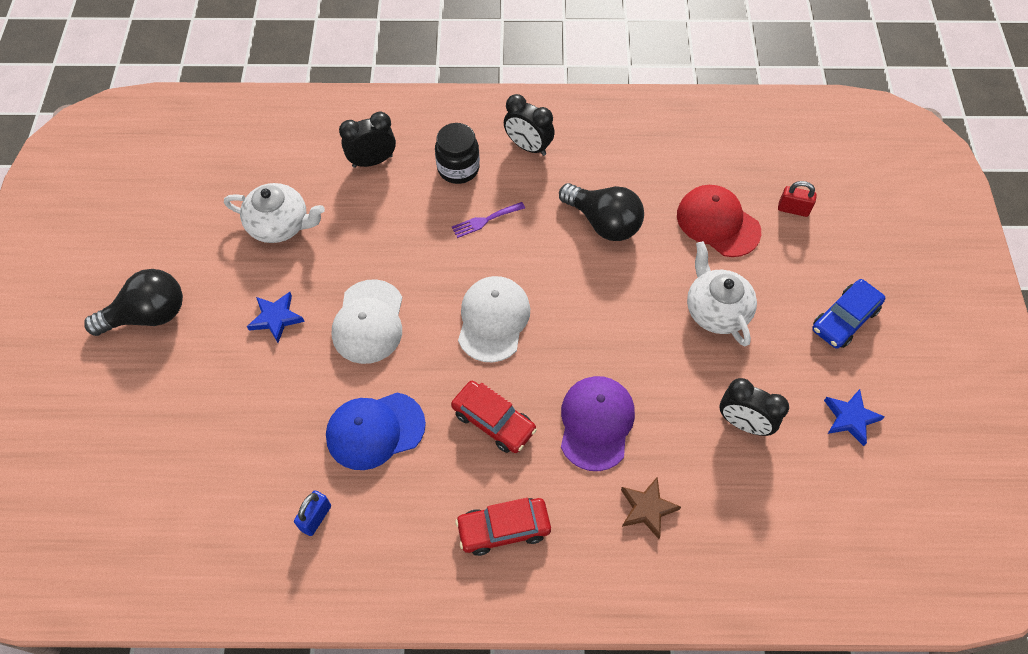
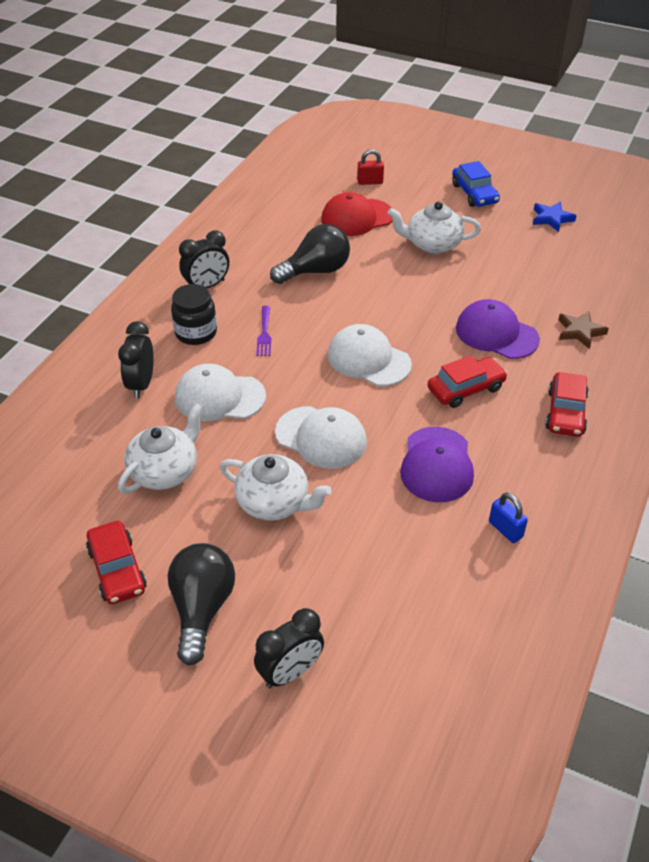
camera: 65 degrees left, 15 degrees down
blue star [247,292,305,343] -> white teapot [219,454,332,521]
blue cap [326,393,426,470] -> purple cap [400,427,474,502]
black clock [720,378,789,436] -> black clock moved to [254,608,324,688]
red padlock [778,181,817,217] -> red padlock turned 45 degrees clockwise [357,149,384,185]
none -> red car [86,521,147,604]
none -> white cap [175,364,266,421]

